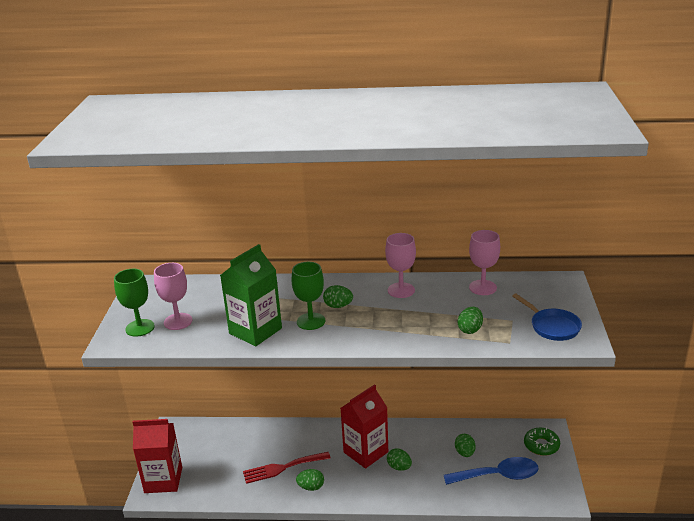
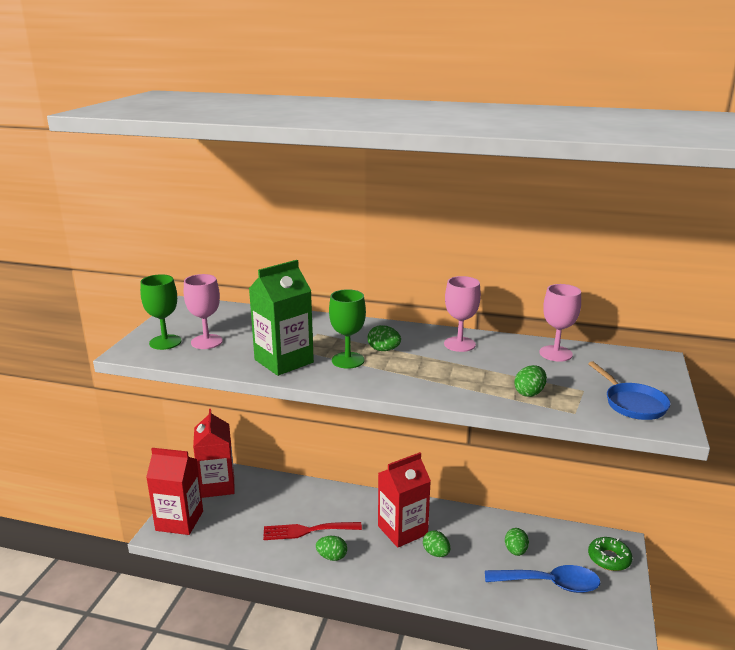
camera: 10 degrees right, 5 degrees down
none -> red carton [193,409,235,498]

